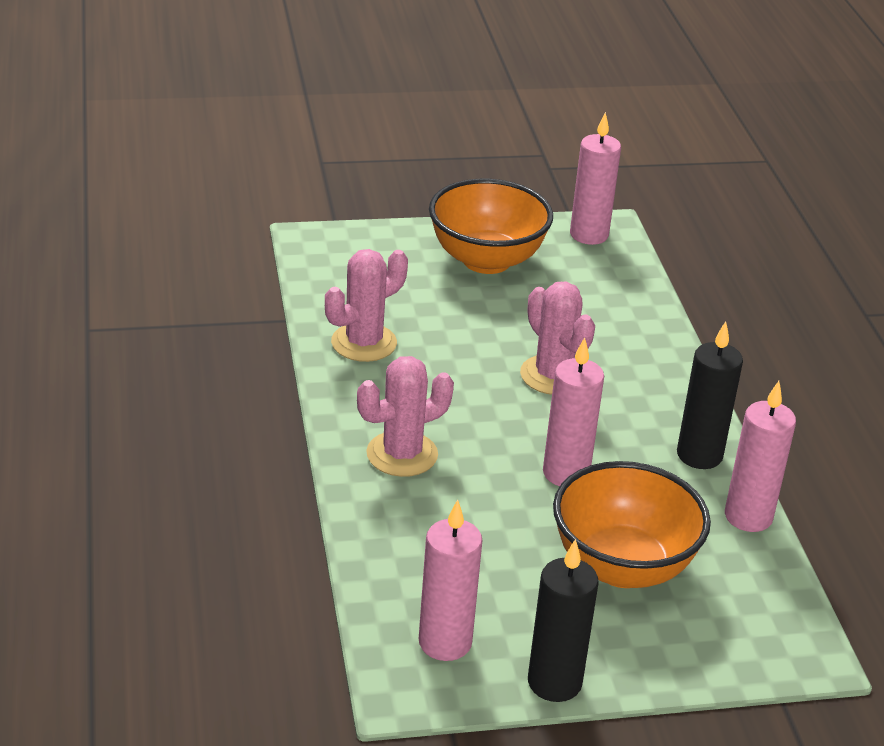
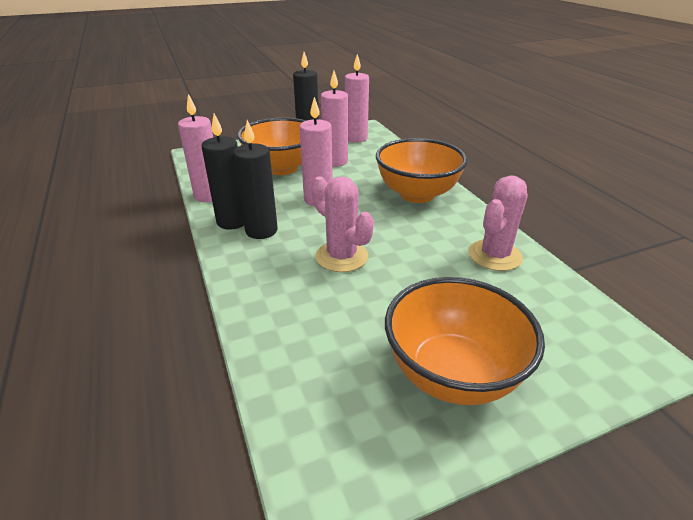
camera: 170 degrees right, 0 degrees up
pink cactus [357,356,454,477] -> orange bowl [376,138,468,203]
pink candle [570,112,621,245] -> pink candle moved to [321,71,348,167]
none -> black candle [233,120,278,239]

